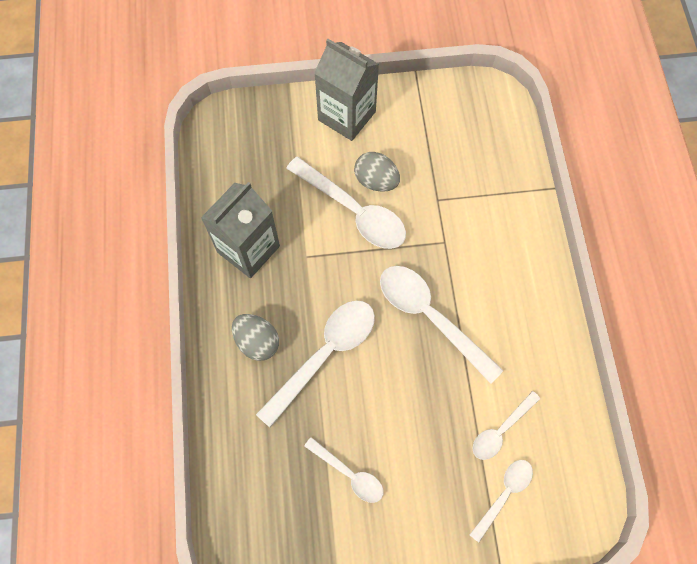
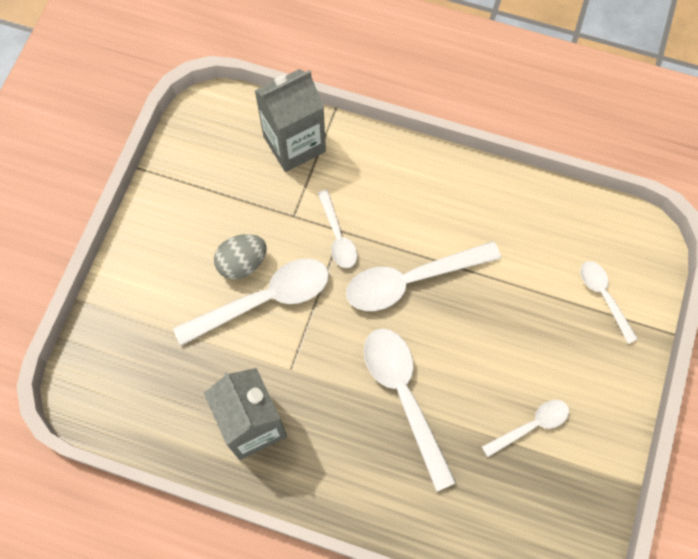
camera: 65 degrees left, 0 degrees up
grey egg [232,314,279,361] -> none
grey carton [314,39,379,141] -> grey carton moved to [255,69,326,172]
white spoon [472,391,540,460] -> white spoon moved to [318,190,357,268]

